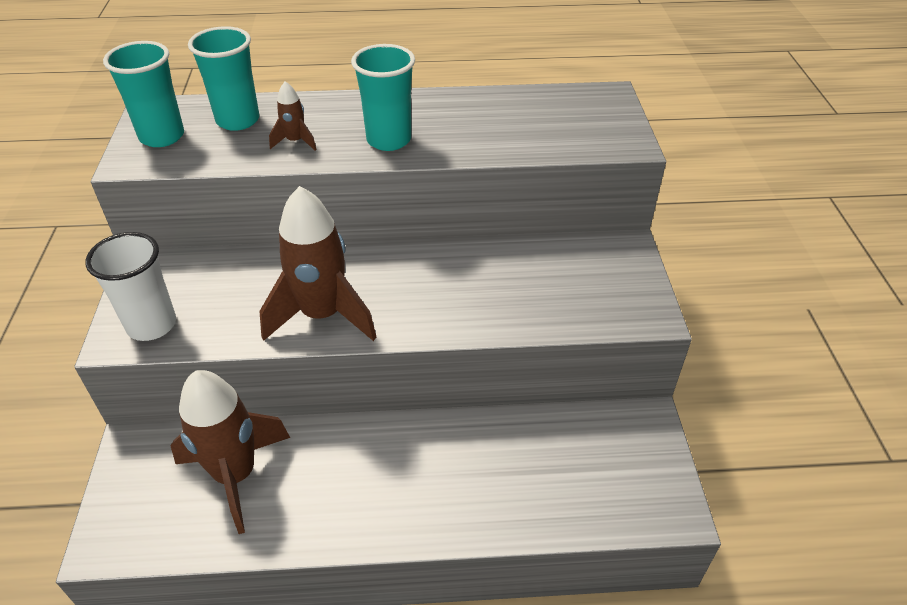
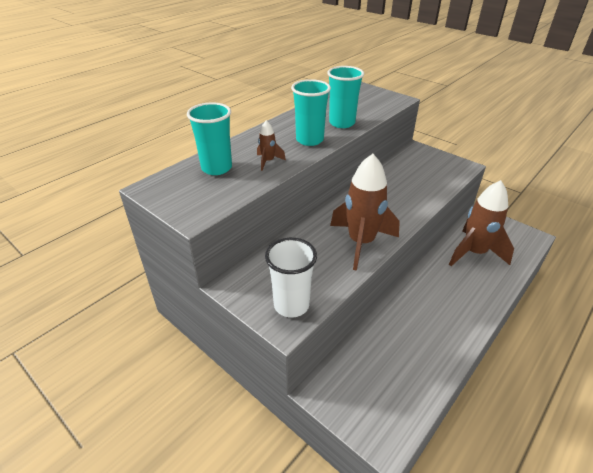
camera: 45 degrees left, 5 degrees down
turquoise cup [103,41,184,147] -> turquoise cup moved to [327,66,364,128]
brown rocket [170,370,290,534] -> brown rocket moved to [449,180,514,266]

